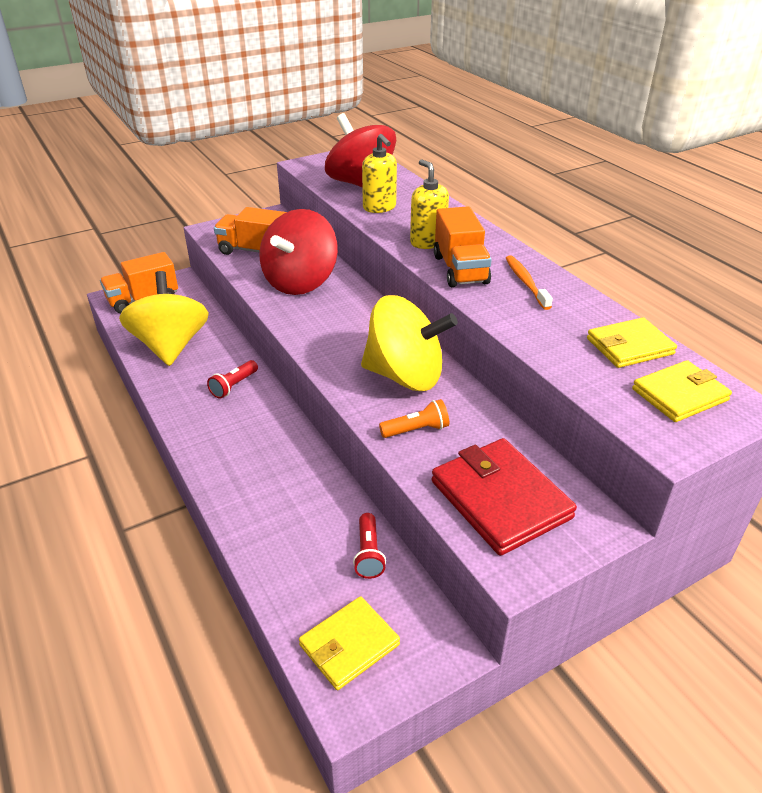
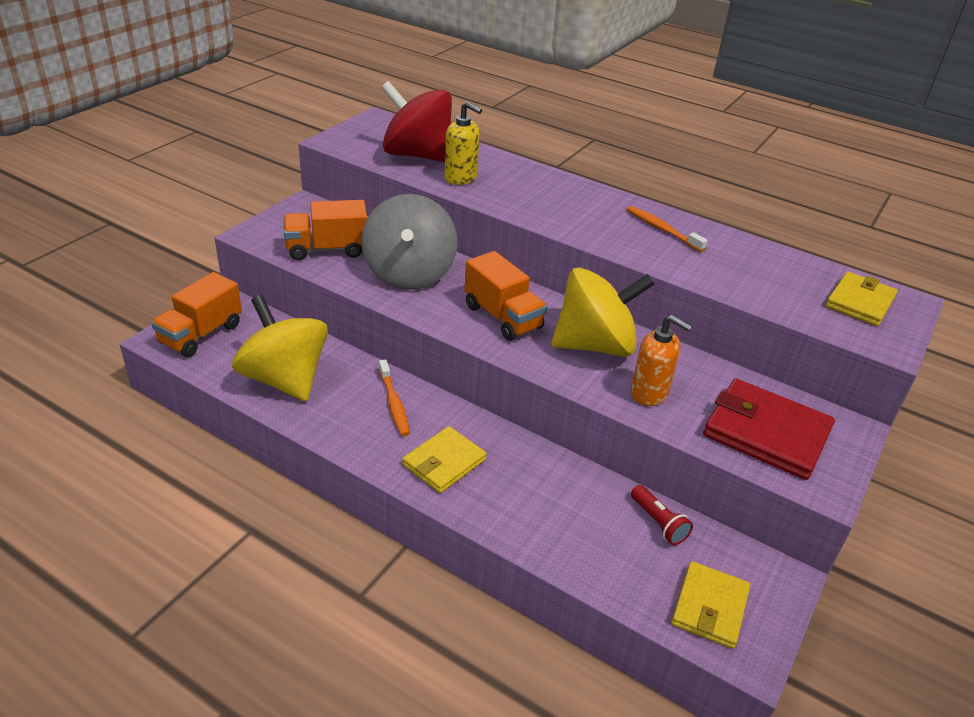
camera: 30 degrees left, 0 degrees up
red flashlight [207,360,258,399] -> orange toothbrush [379,359,410,436]
red spinning top [259,209,338,295] -> grey spinning top [361,194,457,290]
orange flashlight [379,399,449,438] -> orange soap dispenser [631,315,692,406]
yellow soap dispenser [410,159,449,249] -> none
orange truck [434,206,492,287] -> orange truck moved to [464,251,547,341]
yellow wallet [587,317,677,368] -> yellow wallet moved to [402,426,487,493]

